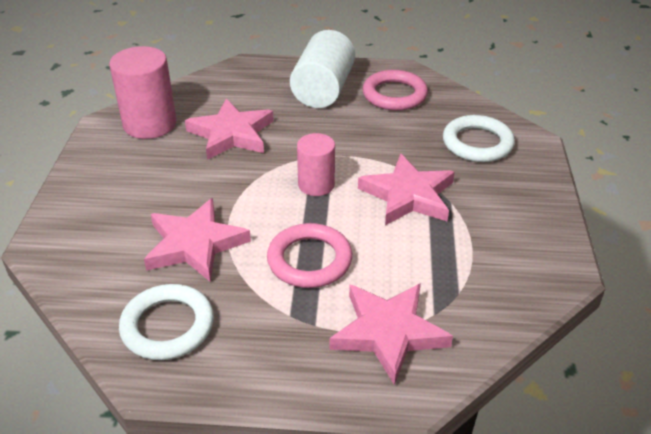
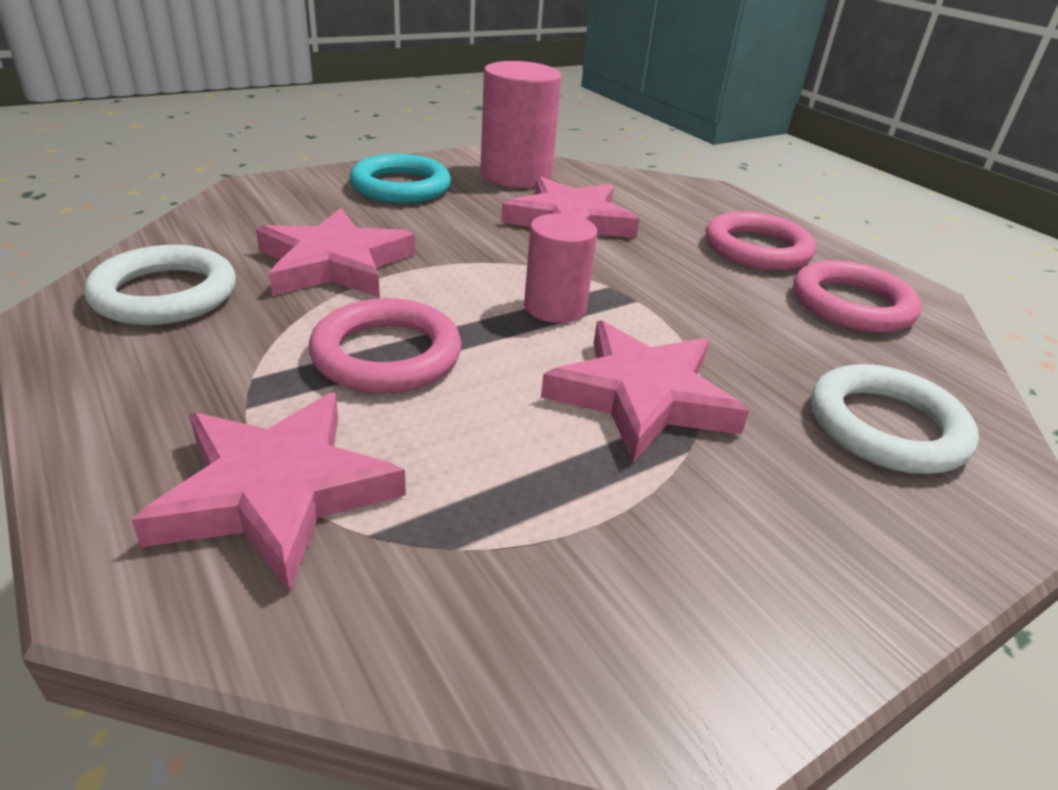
camera: 50 degrees right, 5 degrees down
white cylinder [290,30,355,108] -> pink ring [706,211,816,271]
none -> turquoise ring [350,154,451,203]

